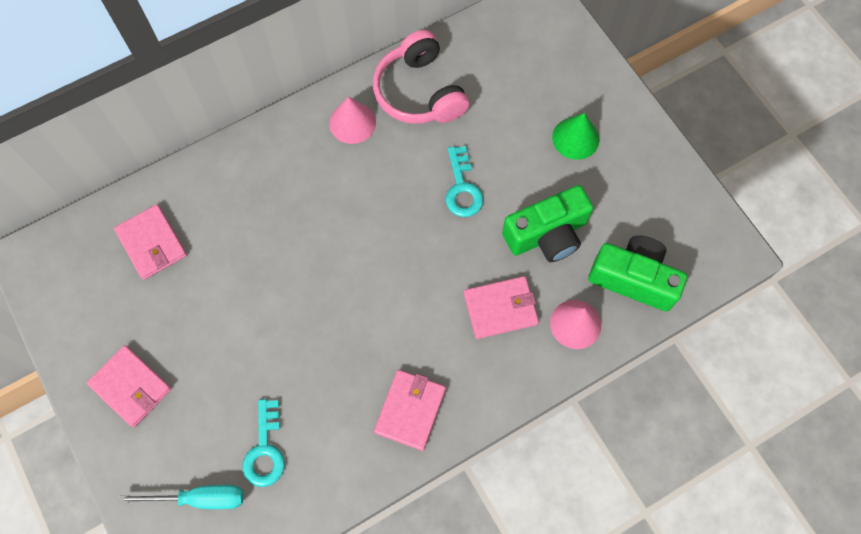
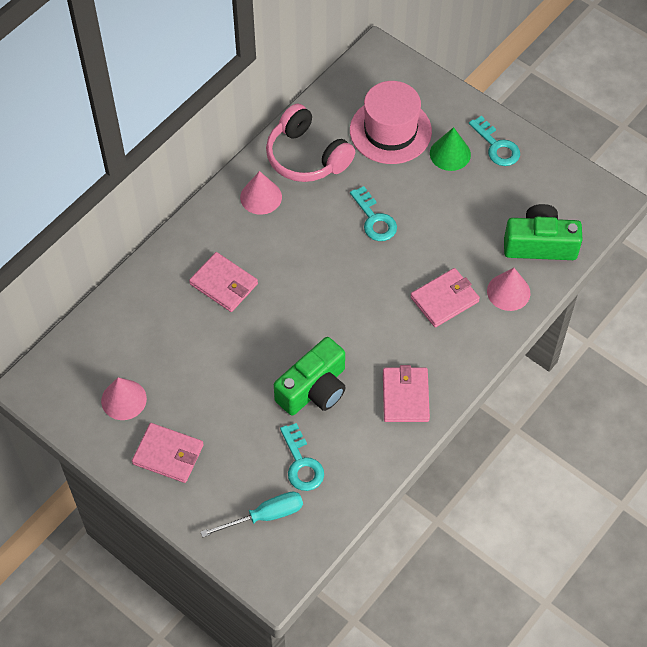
camera: 20 degrees left, 10 degrees down
pink wallet [114,204,187,280] -> pink wallet moved to [189,252,258,312]
green camera [502,185,593,262] -> green camera moved to [274,337,346,416]
none -> pink cone [101,377,147,420]
none -> pink hat [350,81,432,164]
none -> turquoise key [469,116,520,166]

